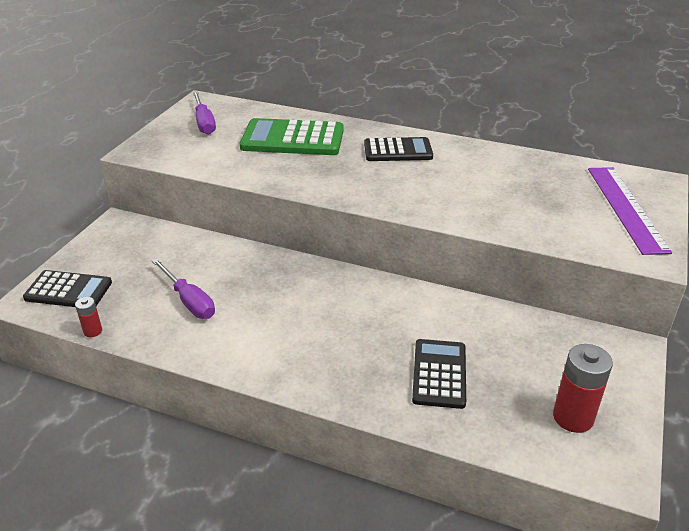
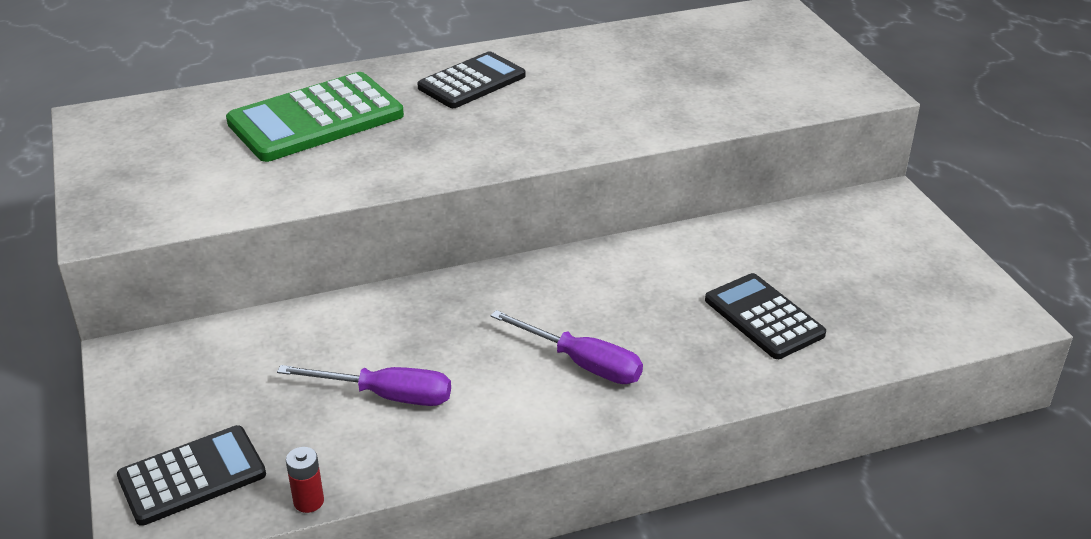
camera: 40 degrees left, 0 degrees up
purple screwdriver [193,91,216,135] -> purple screwdriver moved to [491,310,643,384]
red battery [553,344,613,433] -> none
purple ruler [588,167,672,255] -> none

